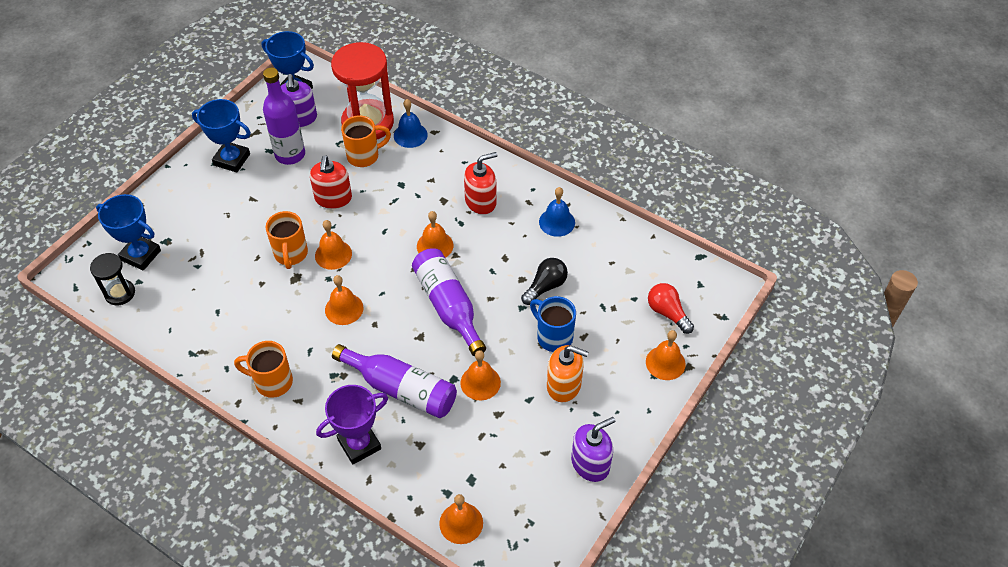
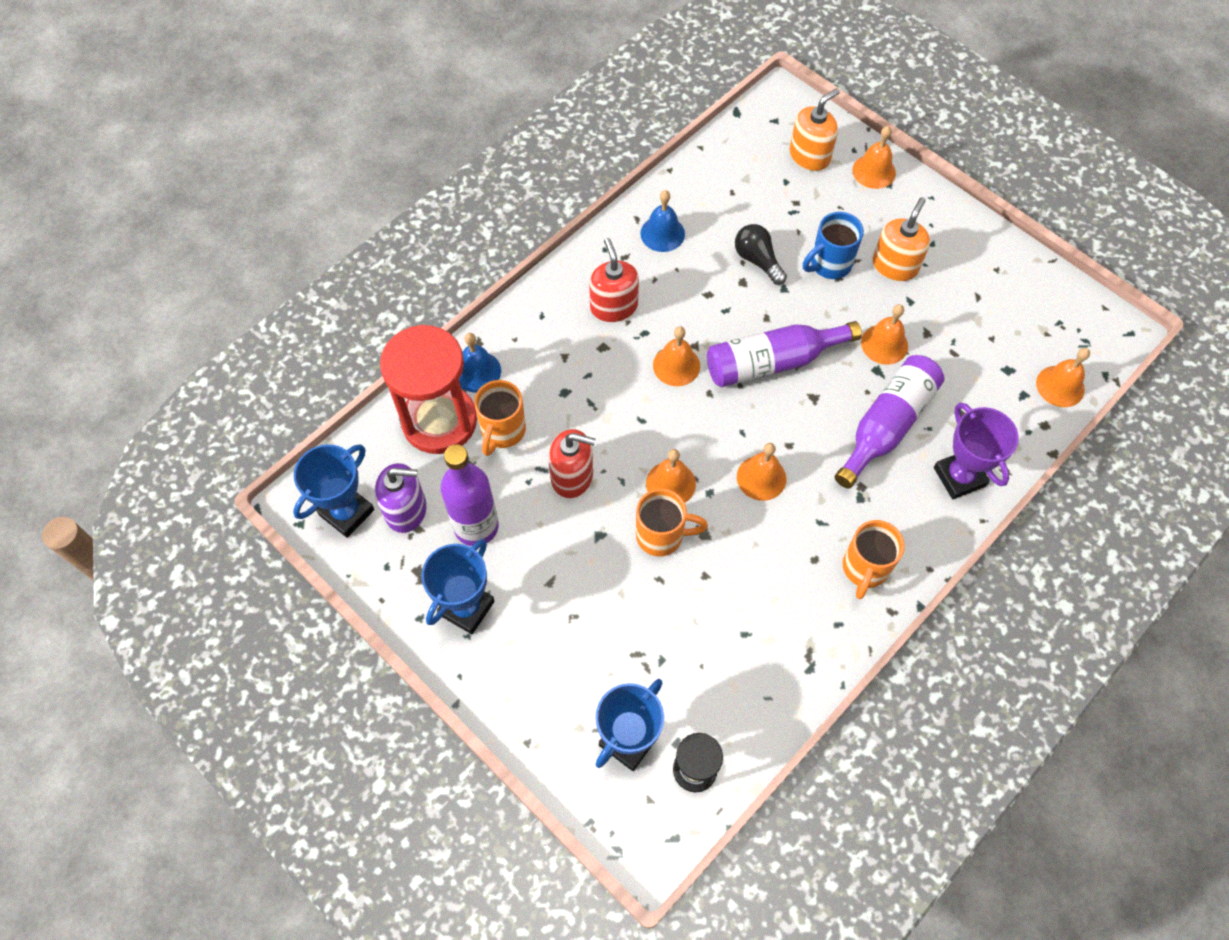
camera: 80 degrees left, 10 degrees up
orange mug [341,116,391,167] -> orange mug turned 150 degrees counterclockwise [474,380,526,456]
purple soap dispenser [571,417,615,482] -> none
red light bulb [648,283,694,334] -> orange soap dispenser [789,88,840,171]

